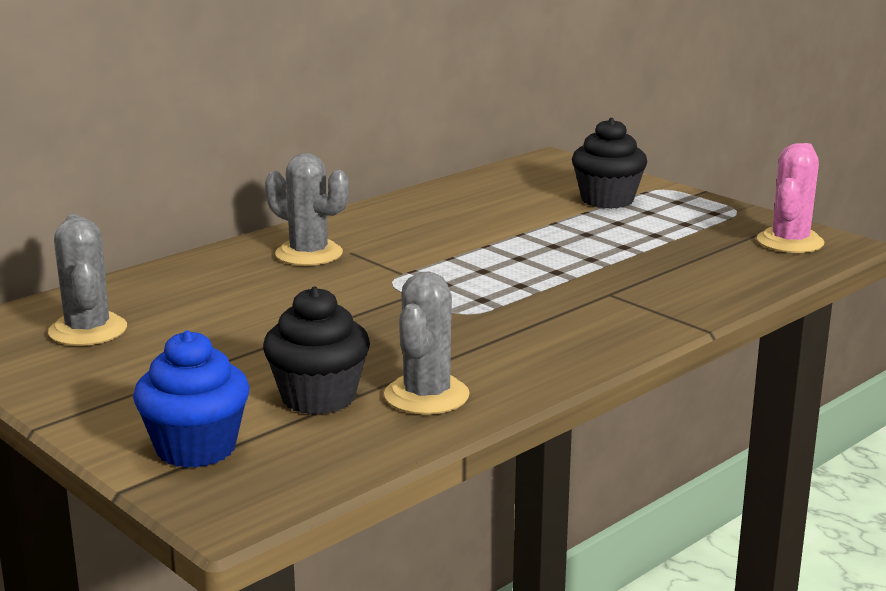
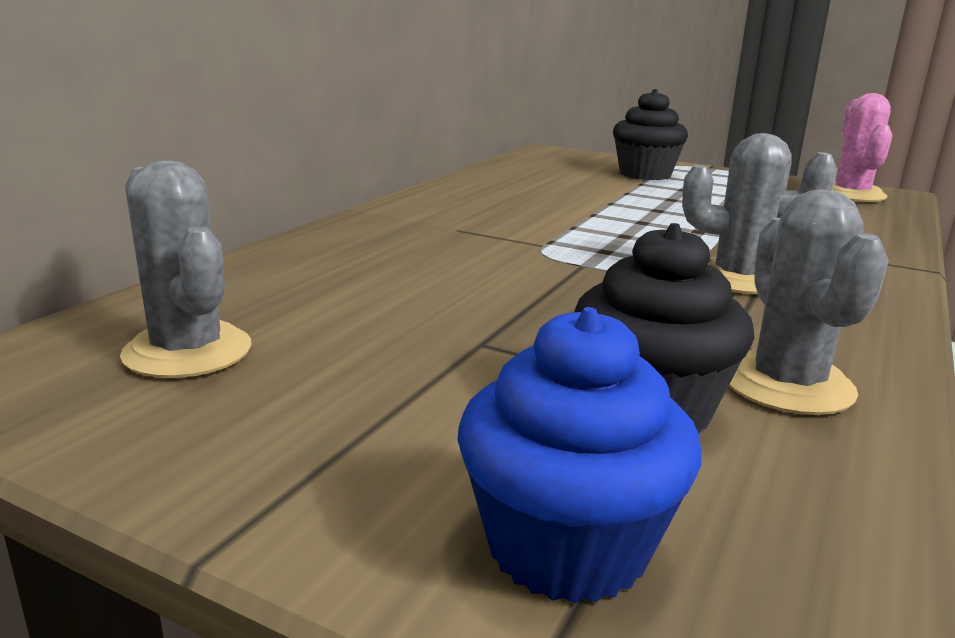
camera: 20 degrees left, 0 degrees up
grey cactus [265,153,349,266] -> grey cactus moved to [682,133,837,294]

